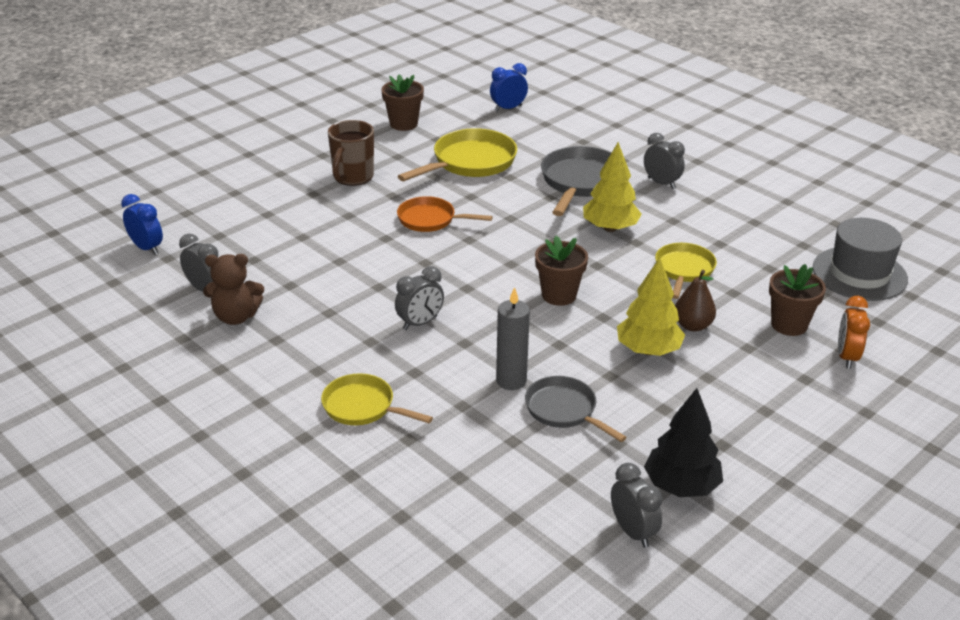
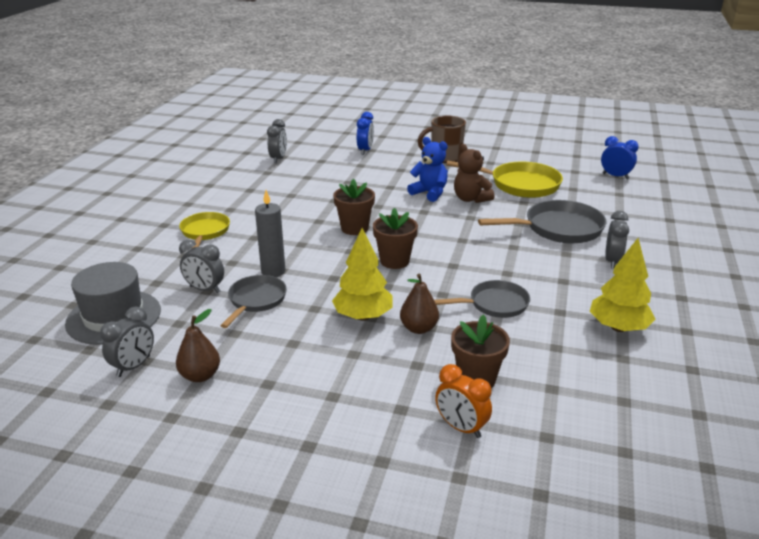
camera: 60 degrees right, 5 degrees down
blue clock [121,194,163,255] -> blue clock moved to [357,112,374,155]
brown teddy bear [203,254,264,325] -> brown teddy bear moved to [454,144,494,203]
brown flower pot [381,74,424,131] -> brown flower pot moved to [333,179,375,235]
grey clock [395,266,444,330] -> grey clock moved to [179,240,224,293]
orange pan [397,196,493,232] -> blue teddy bear [407,137,448,202]
yellow tree [583,142,642,232] -> yellow tree moved to [590,238,656,332]
black tree [644,388,723,497] -> brown pear [176,309,220,382]
yellow pan [655,243,717,299] -> grey pan [434,280,530,318]
grey hat [813,218,908,301] -> grey hat moved to [65,262,161,345]
orange clock [838,296,870,369] -> orange clock turned 120 degrees counterclockwise [435,364,492,438]

